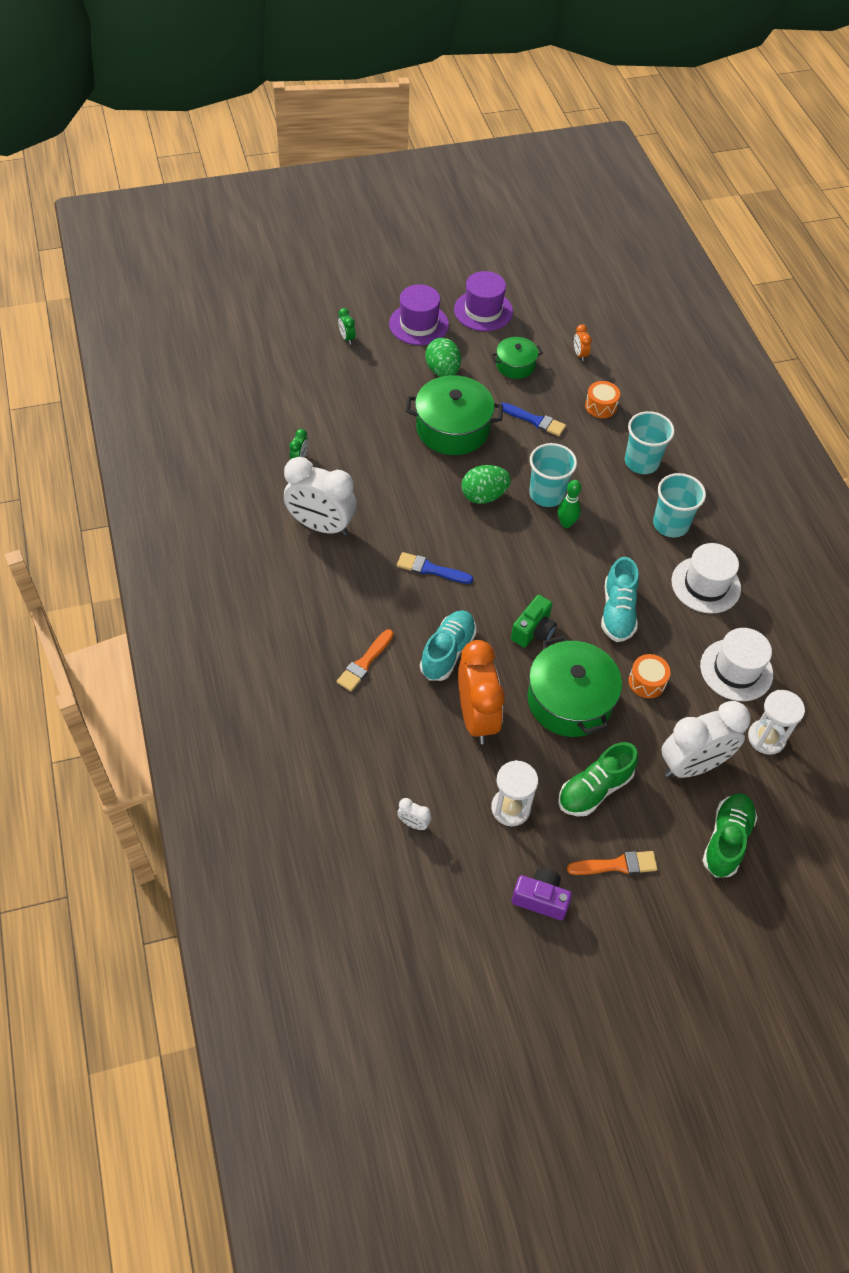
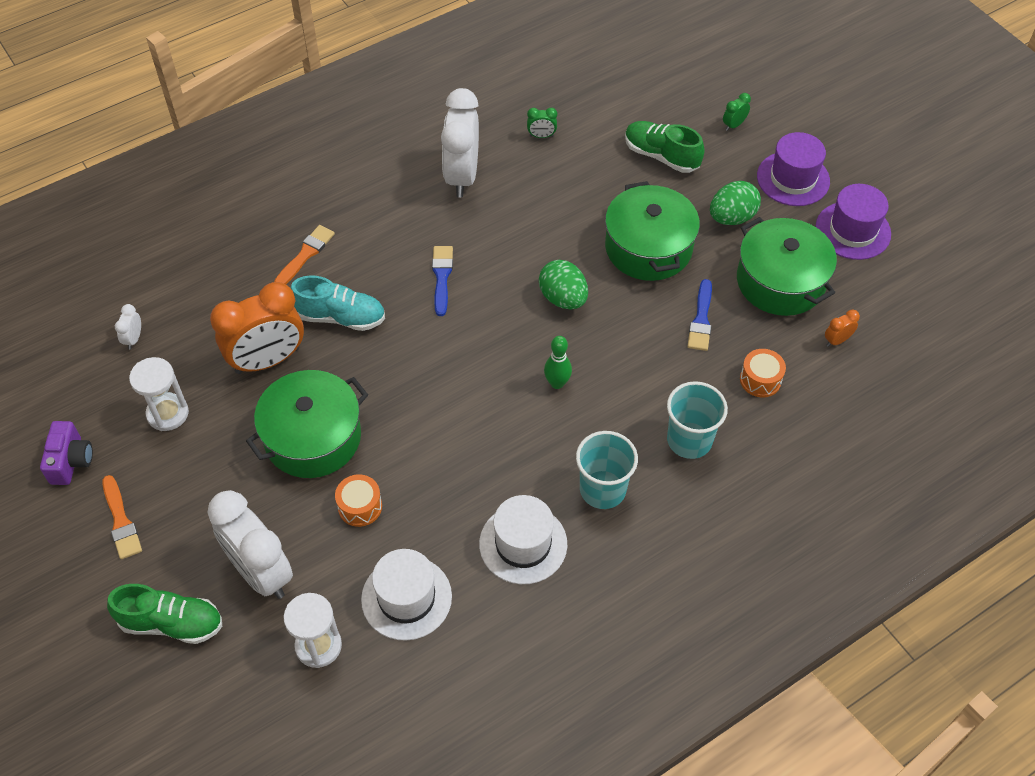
camera: 75 degrees right, 0 degrees up
orange brush [337,629,394,692] -> orange brush turned 105 degrees clockwise [274,225,335,284]
green pot [492,337,543,379] -> green pot [737,217,837,316], size x1.79
green camera [511,595,557,647] -> none
turquoise cup [529,443,577,507] -> none
green shoe [558,742,638,816] -> green shoe moved to [625,121,705,173]
turquoise shoe [601,557,639,642] -> none

